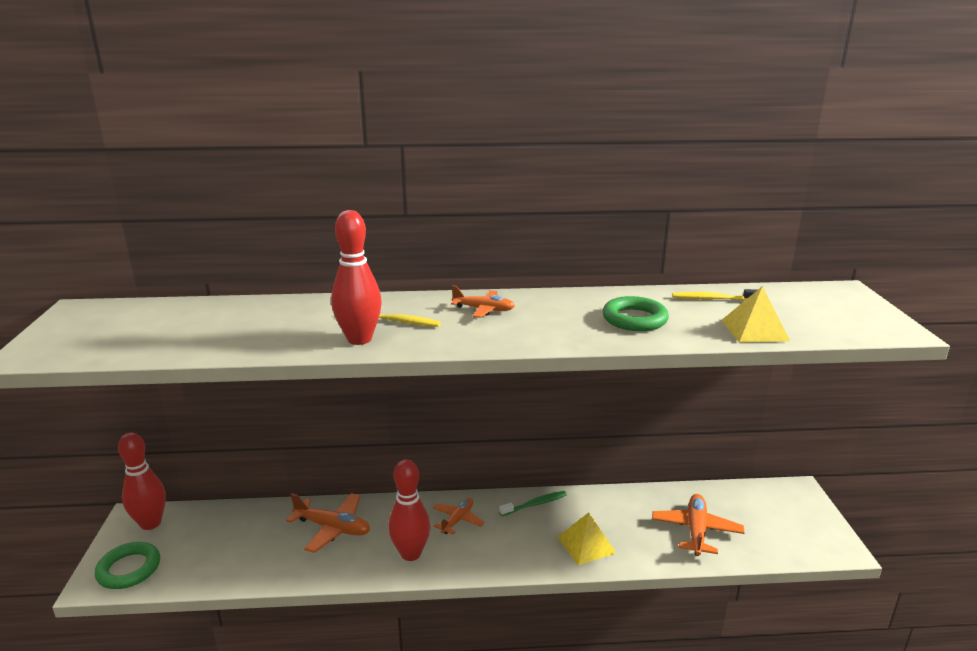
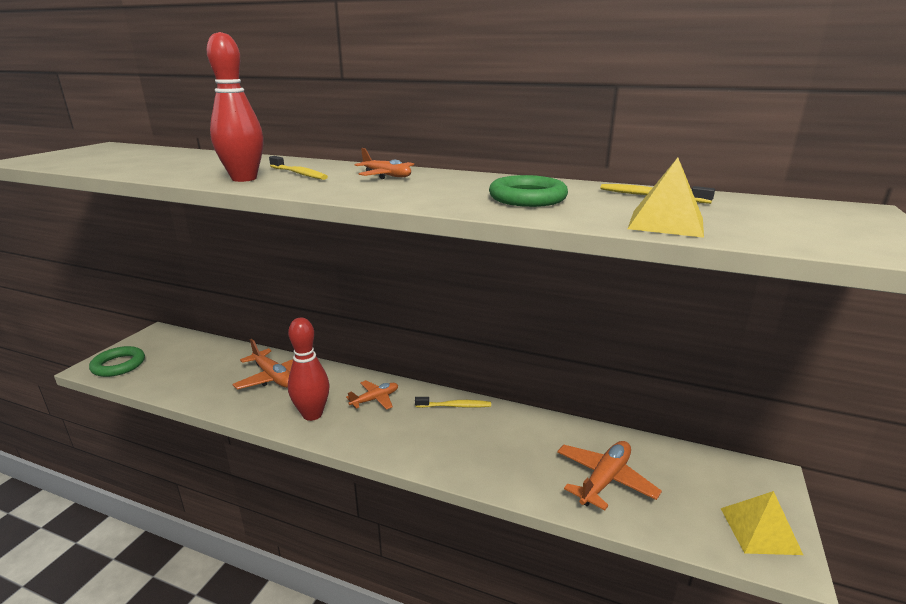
camera: 25 degrees right, 0 degrees up
red bowling pin [118,432,166,530] -> none
green toothbrush [499,491,567,516] -> yellow toothbrush [415,397,491,408]
yellow pyramid [557,513,616,565] -> yellow pyramid moved to [720,491,803,555]

